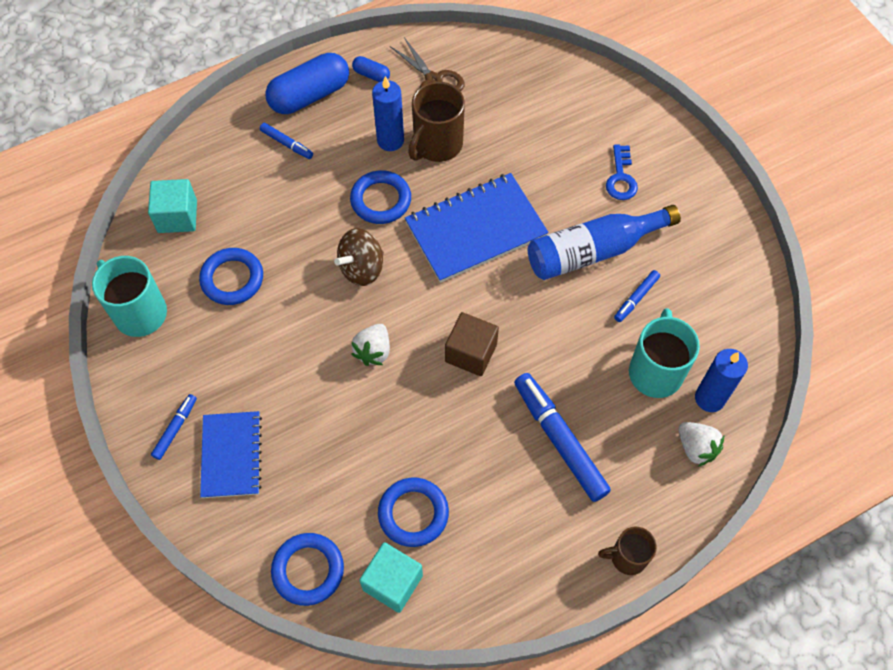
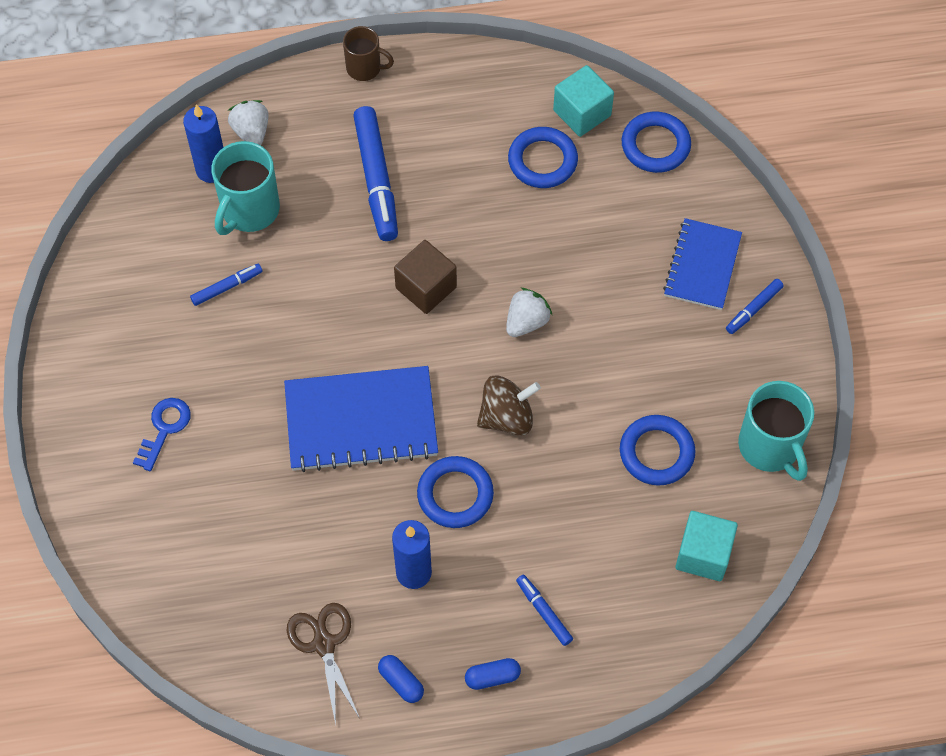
camera: 160 degrees left, 0 degrees up
blue capsule [265,53,349,114] -> blue capsule [465,658,521,690], size x0.46
brown mug [408,81,465,162] -> none
blue bottle [528,205,681,280] -> none

